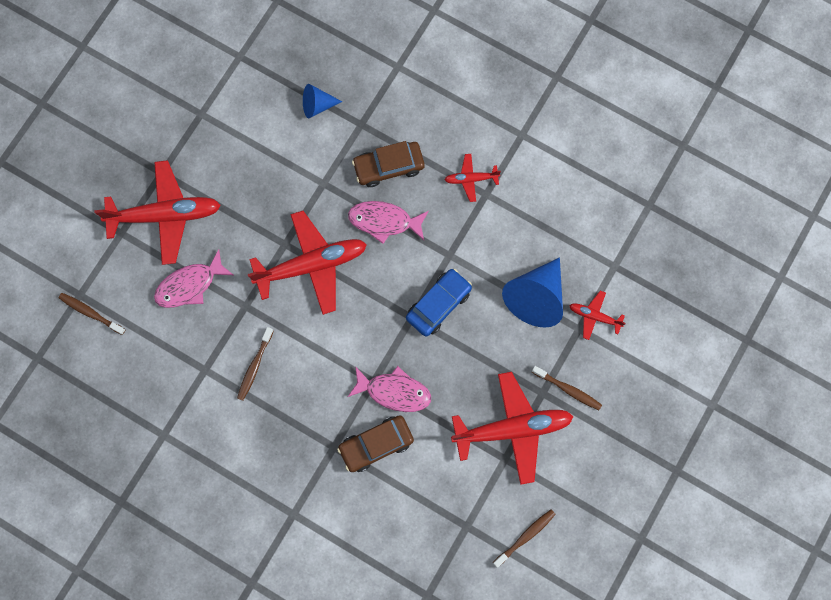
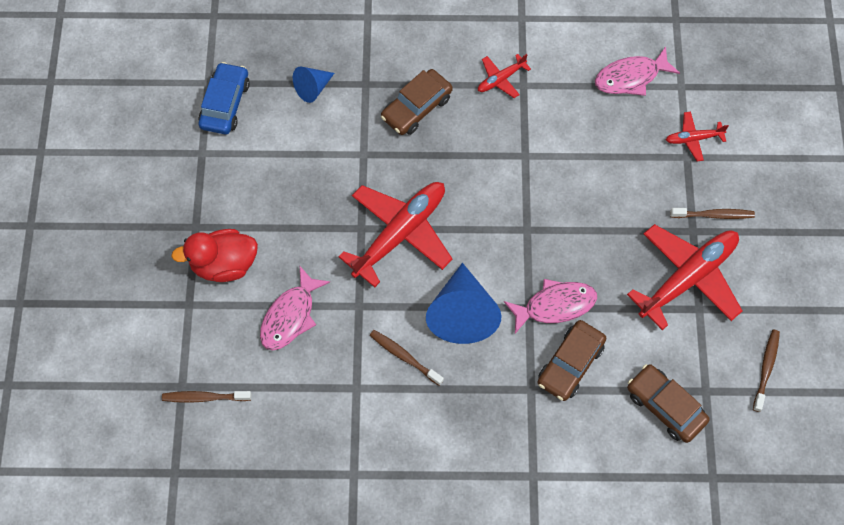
camera: 30 degrees left, 10 degrees down
red plane [94,160,221,265] -> red duck [171,229,258,282]
brown toothbrush [237,327,274,401] -> brown toothbrush turned 135 degrees clockwise [370,330,444,386]
pink fish [348,201,429,244] -> pink fish moved to [595,46,680,96]
blue car [406,269,472,337] -> blue car moved to [198,62,250,134]
blue cone [502,257,563,328] -> blue cone moved to [426,263,501,344]
none -> brown car [627,364,710,443]

